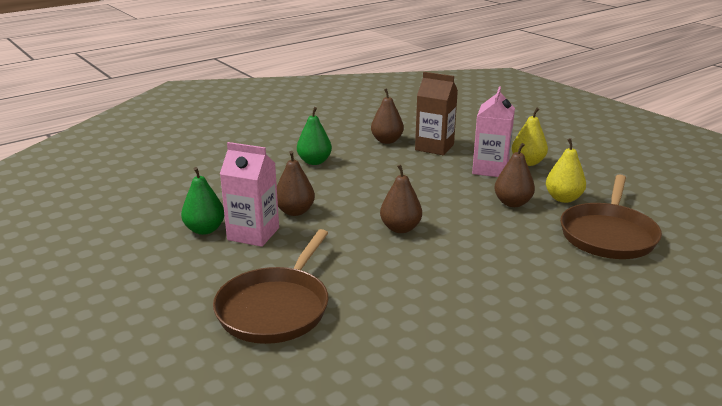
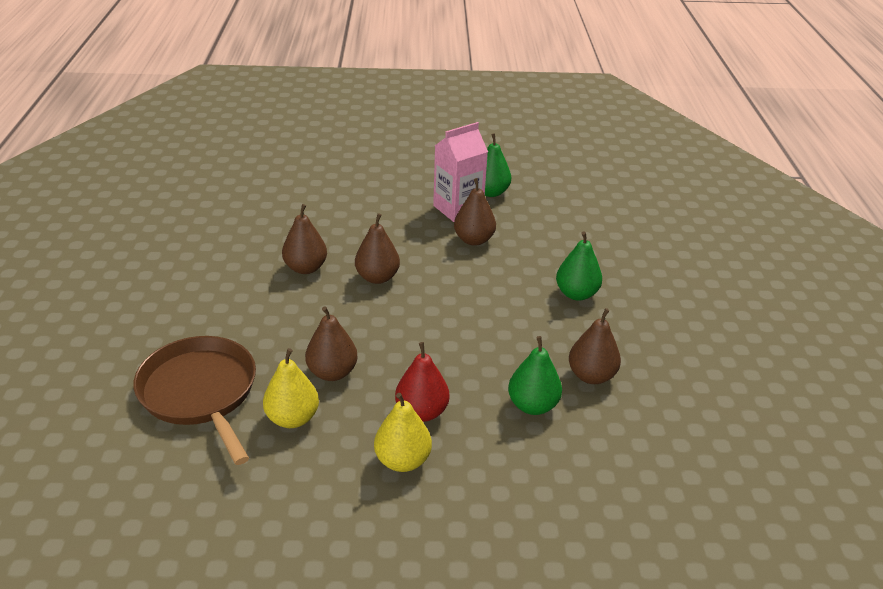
camera: 125 degrees right, 10 degrees up
brown pan [213,229,329,344] -> none
brown carton [415,72,458,155] -> green pear [508,336,562,415]
pink carton [472,87,515,177] -> red pear [395,342,449,422]
none -> brown pear [282,204,327,274]

